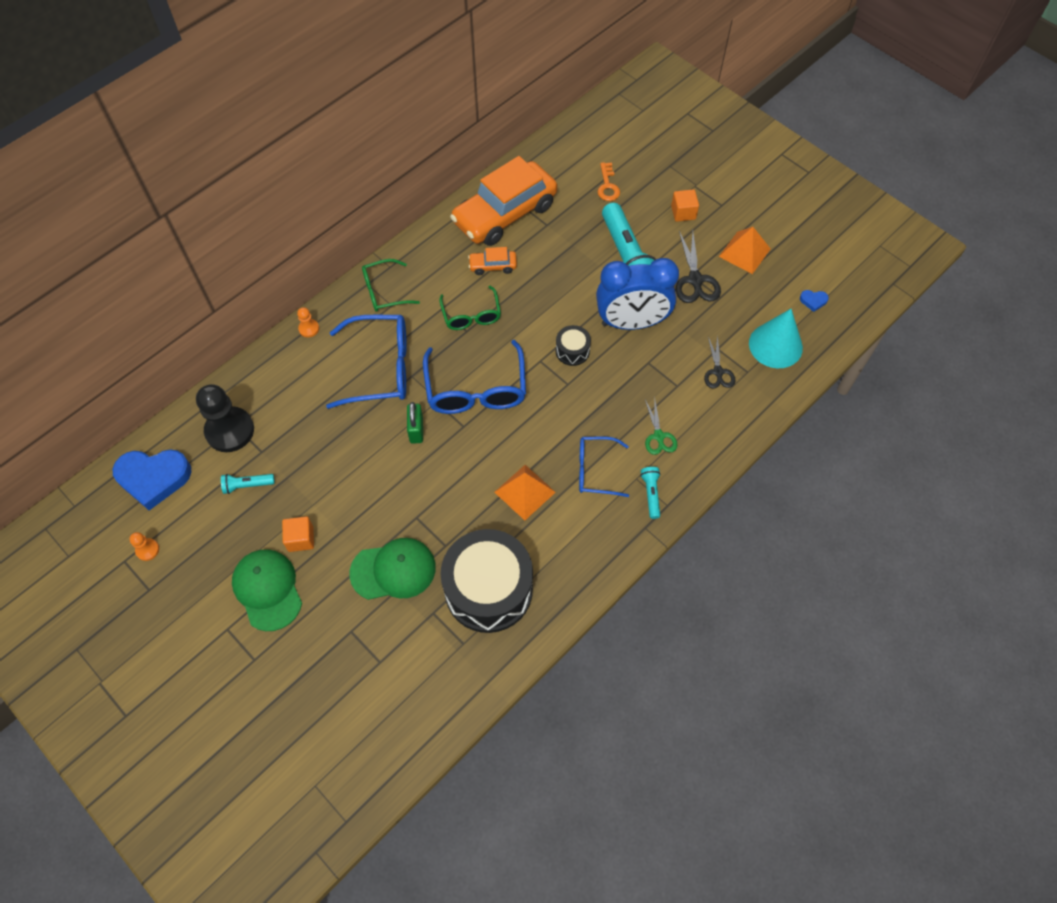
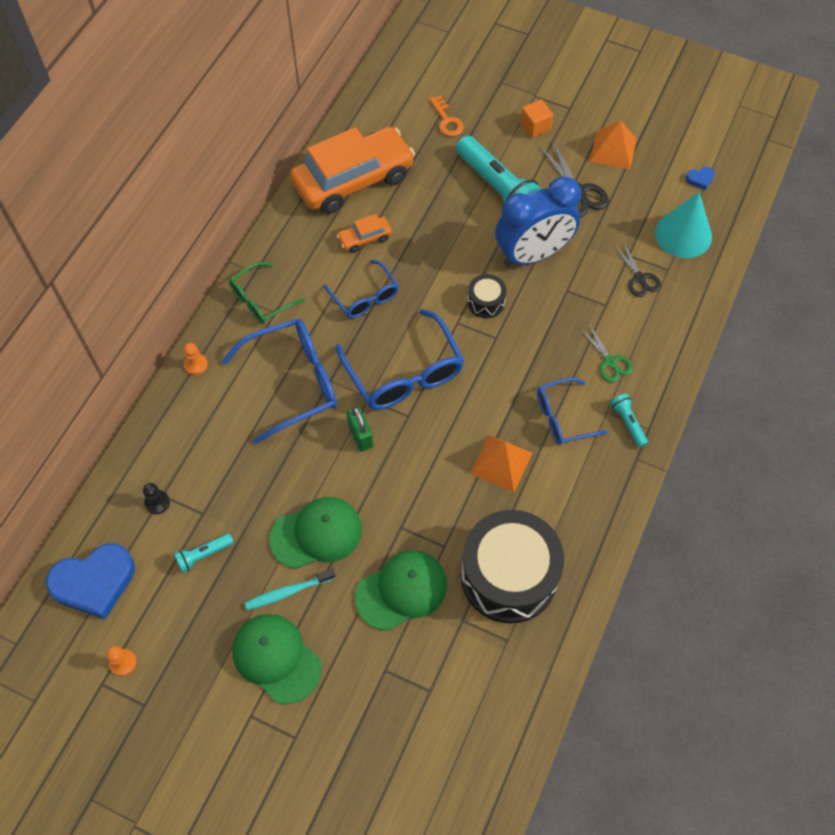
camera: 20 degrees left, 0 degrees up
black pawn [196,384,254,452] -> black pawn [143,483,170,514], size x0.45
orange cube [282,516,314,552] -> turquoise toothbrush [245,569,335,610]
green glasses [439,286,501,330] -> blue glasses [323,260,399,318]
orange car [450,156,557,246] -> orange car turned 150 degrees counterclockwise [290,127,415,214]
none -> green cap [269,497,362,569]

